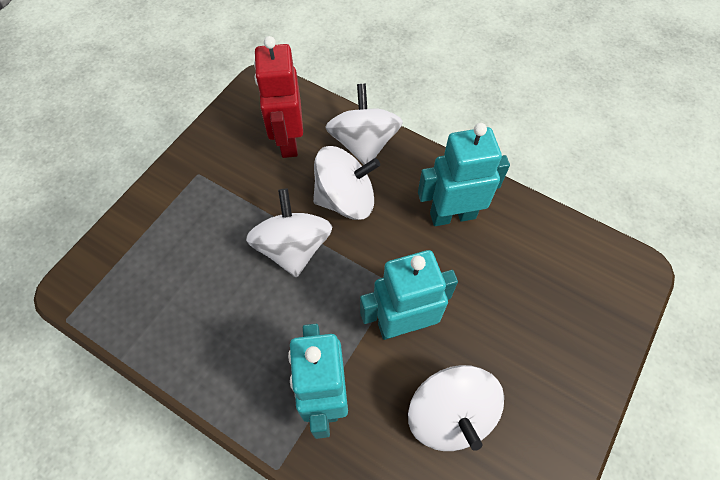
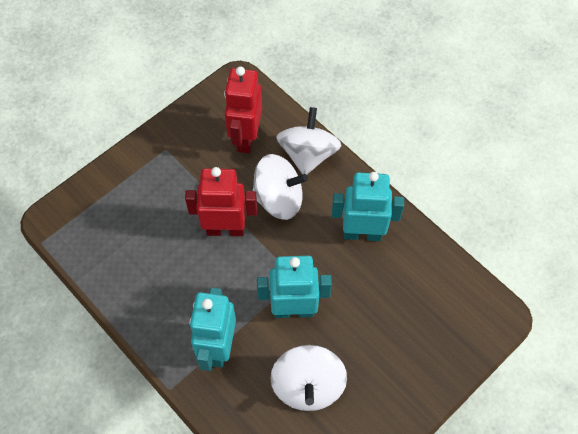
camera: 15 degrees right, 0 degrees up
white spinning top [246,189,333,278] -> red robot [185,167,257,236]

